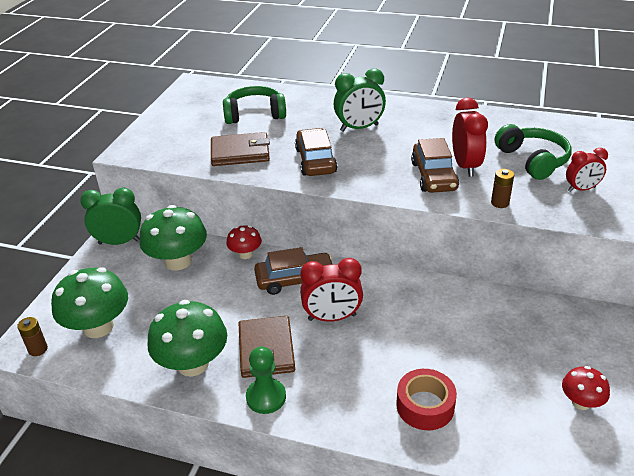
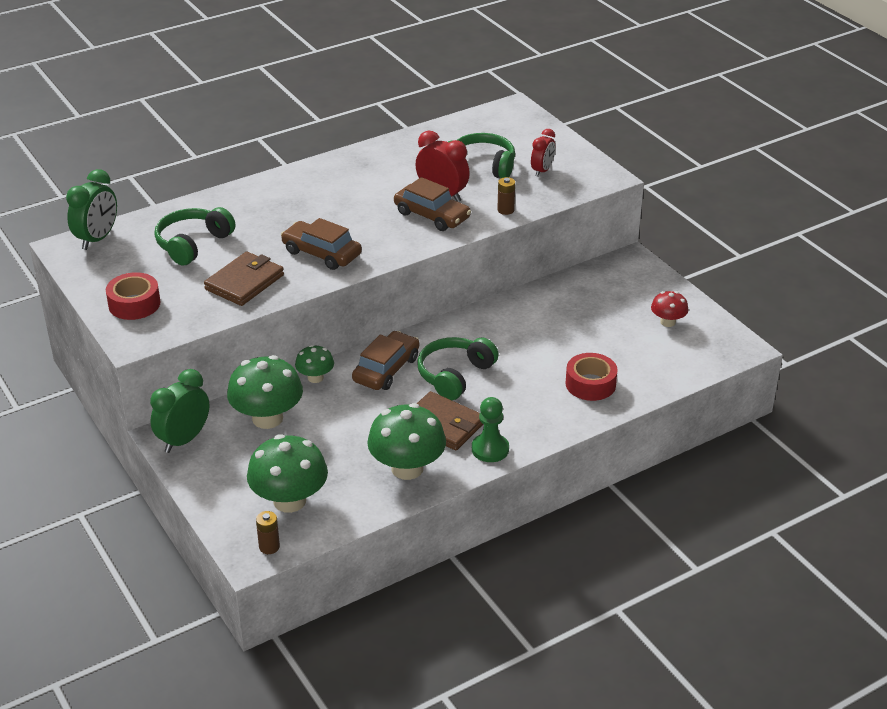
camera: 50 degrees left, 0 degrees up
red mushroom [226,225,262,259] -> green mushroom [295,345,334,383]
red clock [300,258,363,322] -> green headphones [417,337,499,400]
green clock [334,68,386,131] -> green clock moved to [66,169,117,250]
none -> red tape [106,272,161,320]

